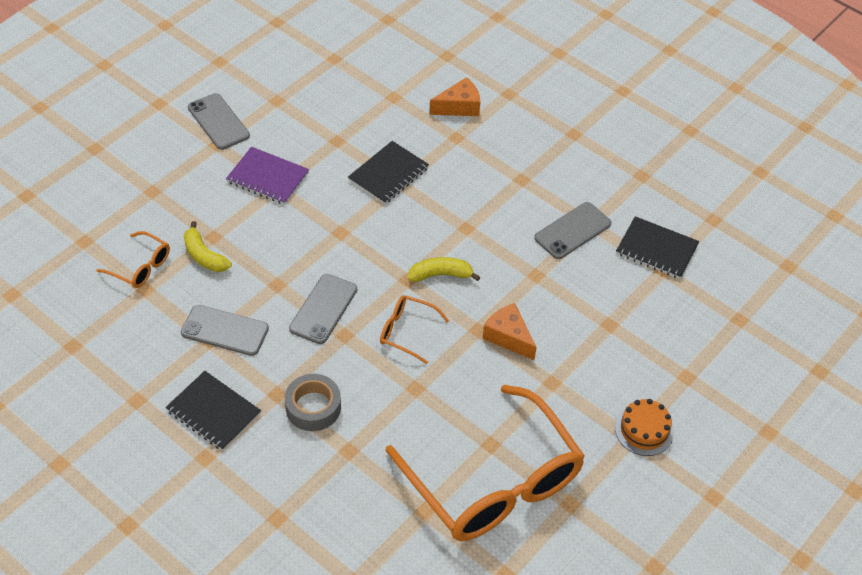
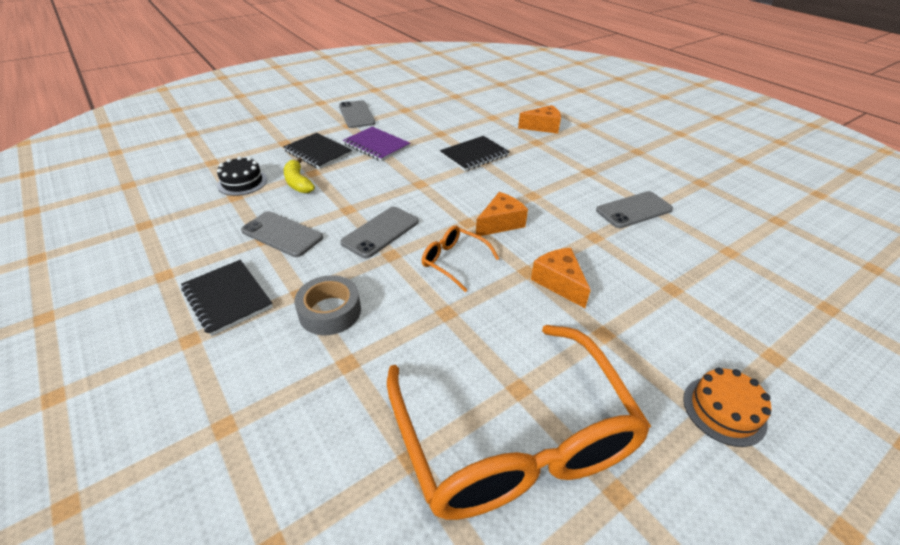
camera: 15 degrees right, 10 degrees down
orange glasses [97,231,170,288] -> black cake [217,156,267,196]
yellow banana [408,257,480,282] -> orange cheese [476,192,528,236]
black notebook [616,216,699,279] -> black notebook moved to [283,133,352,169]

